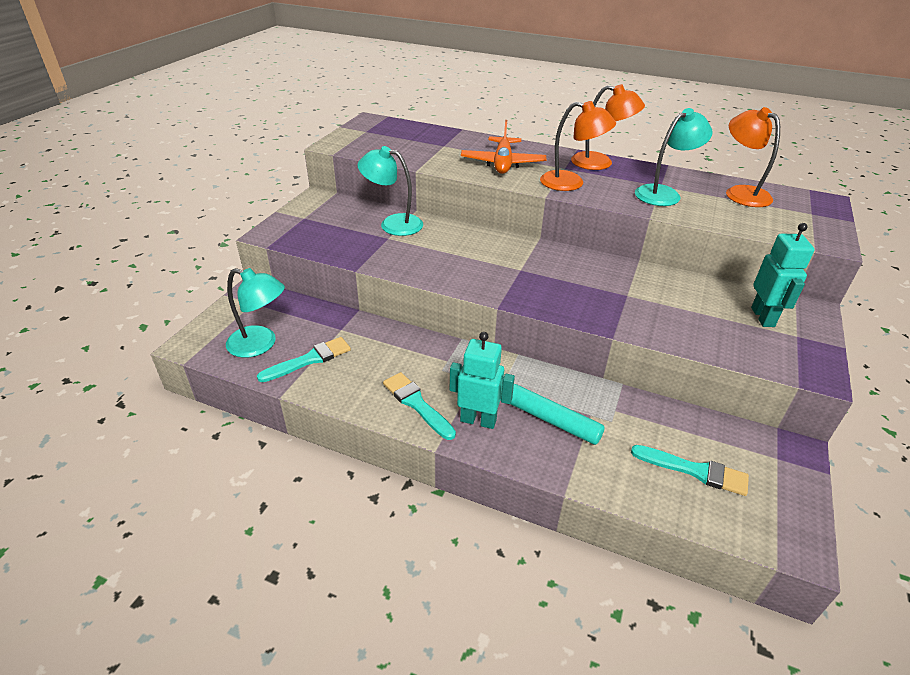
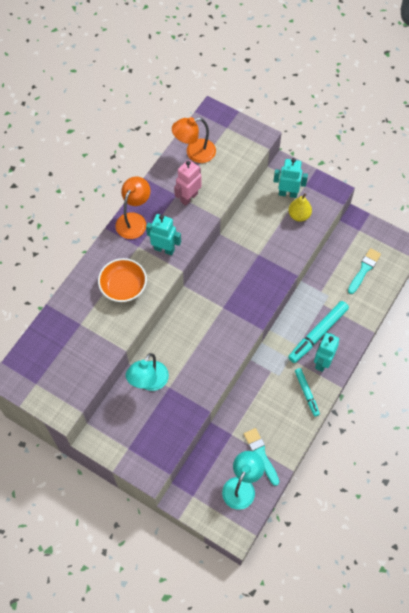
camera: 80 degrees left, 25 degrees up
turquoise brush [383,372,456,440] -> turquoise marker [295,368,320,417]
orange plane [461,120,546,174] -> orange bowl [98,258,147,302]
orange lamp [540,101,616,191] -> turquoise robot [146,214,181,255]
turquoise lamp [635,108,713,206] -> pink robot [174,160,201,206]
none -> yellow pear [288,193,312,221]

